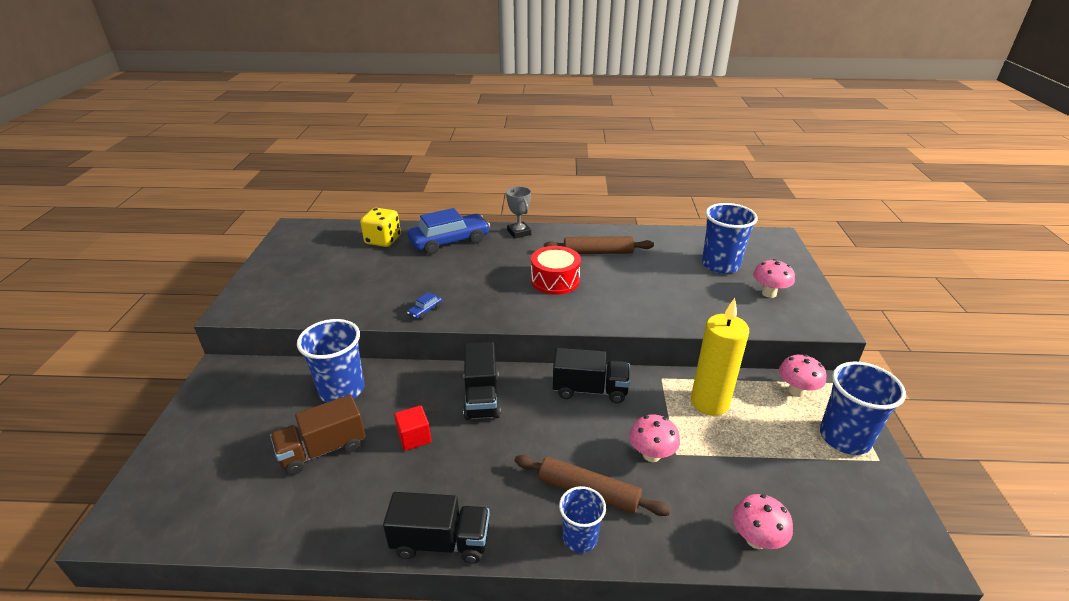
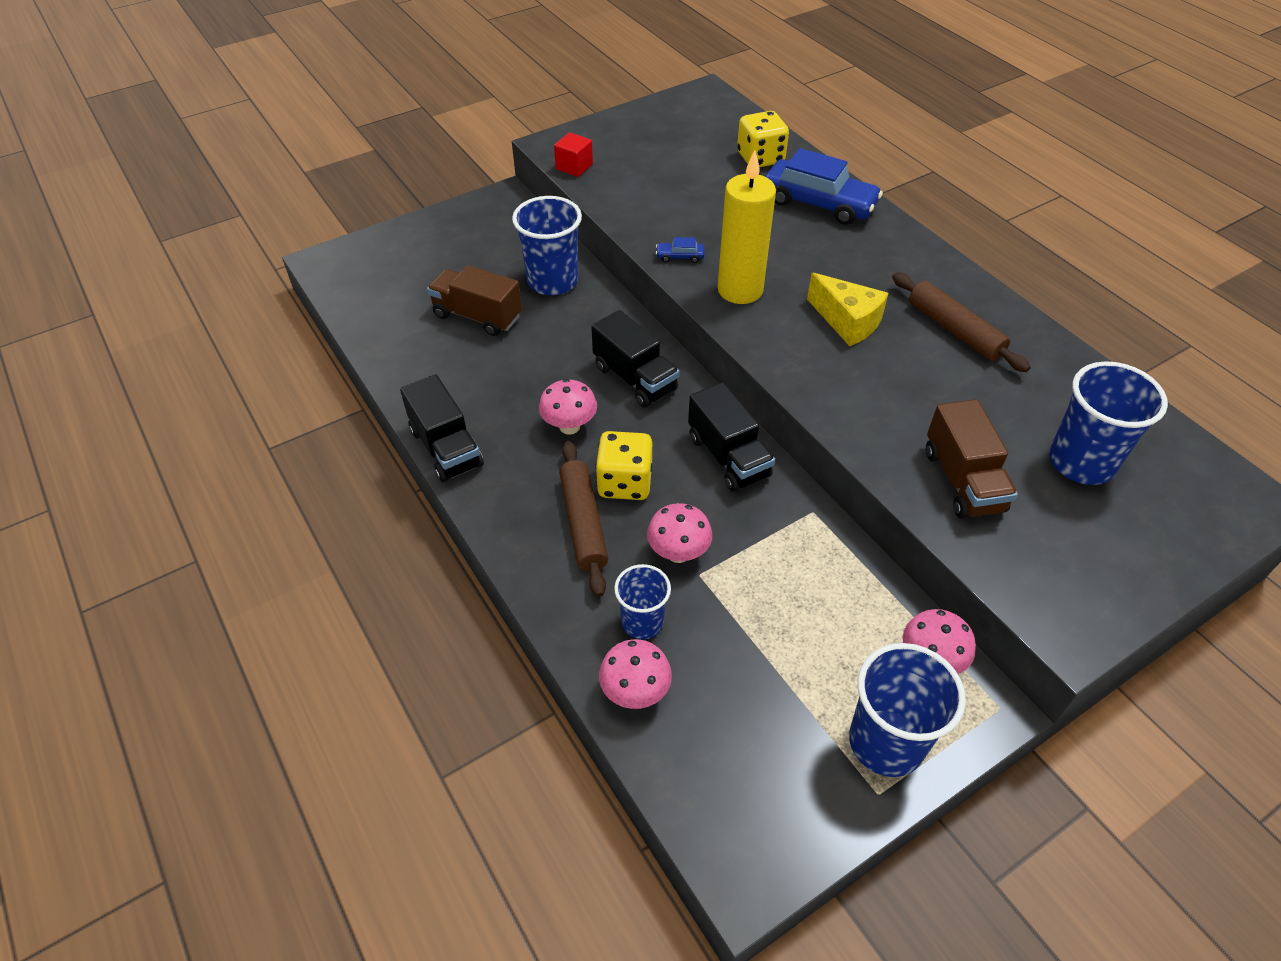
camera: 55 degrees right, 15 degrees up
red cube [394,405,431,451] -> red cube moved to [554,132,593,177]
black truck [463,342,501,420] -> black truck turned 90 degrees counterclockwise [591,310,679,408]
grey trophy [506,186,531,239] -> none
red drum [531,246,581,295] -> yellow cheese [807,272,889,346]
blue cup [559,486,606,553] -> blue cup moved to [614,564,671,639]
yellow candle [691,298,749,416] -> yellow candle moved to [717,150,776,304]
pink mushroom [753,259,795,298] -> pink mushroom moved to [539,379,597,435]
none -> yellow dice [595,431,652,500]
none -> brown truck [926,399,1018,519]

